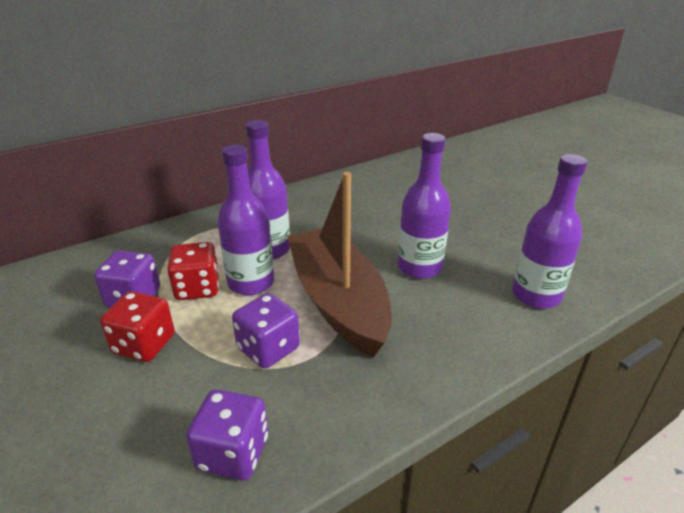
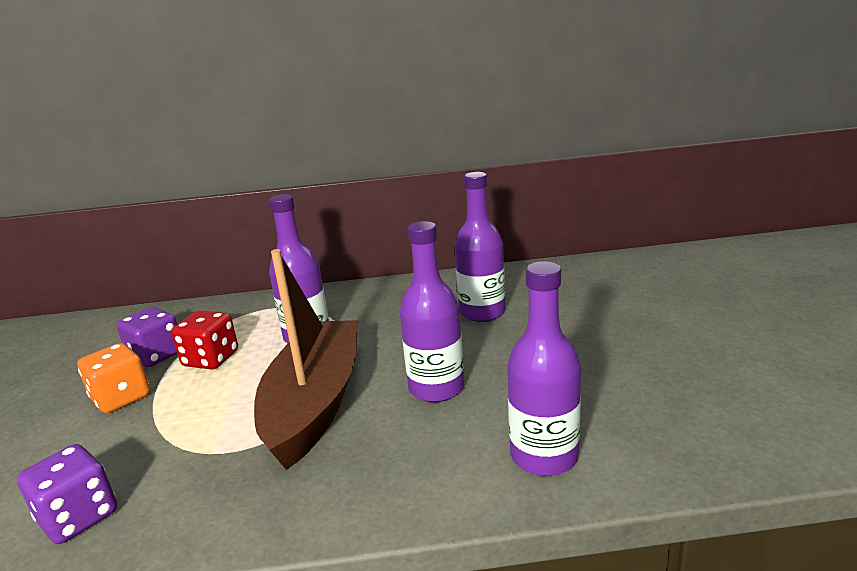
camera: 30 degrees right, 10 degrees down
red dice [100,291,175,362] -> orange dice [77,343,150,413]
purple bottle [217,145,274,295] -> purple bottle moved to [455,172,505,322]
purple dice [232,293,300,369] -> none

